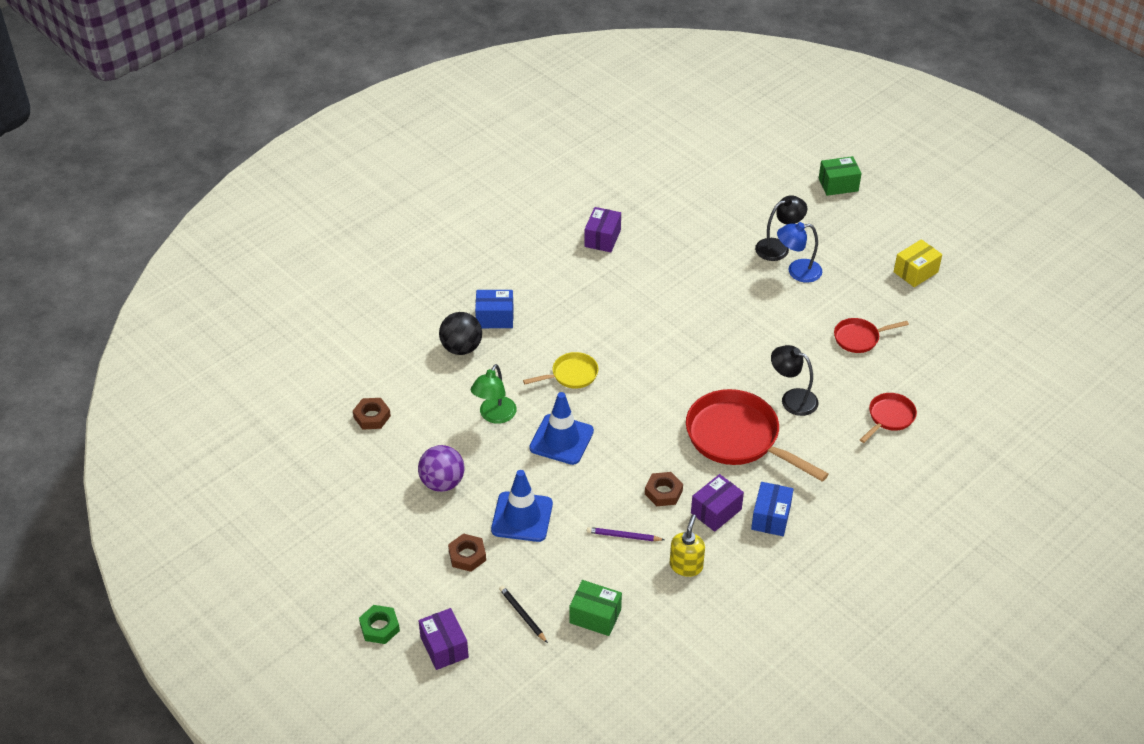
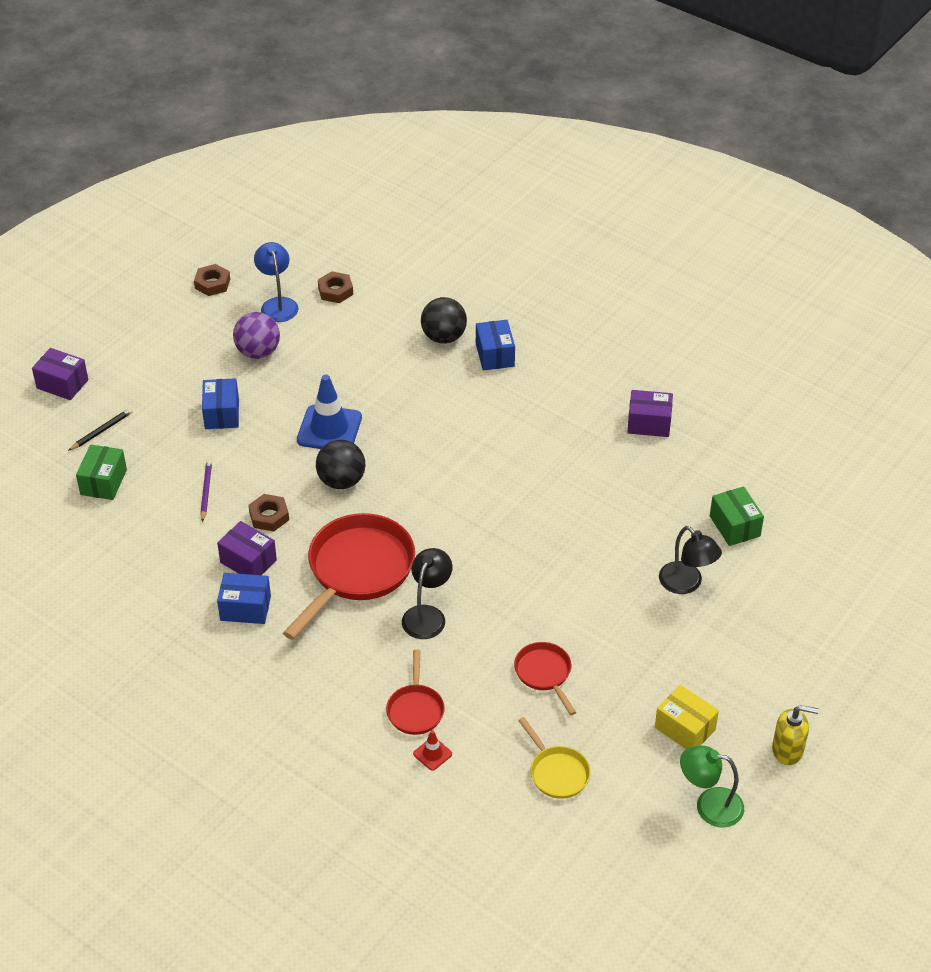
camera: 80 degrees right, 0 degrees up
green nut [359,605,400,644] -> none
purple box [418,608,469,670] -> purple box turned 60 degrees clockwise [32,348,88,400]
brown nut [448,533,486,572] -> brown nut moved to [194,264,230,296]
green lamp [471,364,517,424] -> green lamp moved to [680,746,744,828]
blue traffic cone [491,470,553,542] -> blue box [202,378,239,429]
yellow pan [523,352,598,389] -> yellow pan moved to [518,717,591,799]
yellow soap dispenser [670,514,705,577] -> yellow soap dispenser moved to [772,705,819,765]
blue lamp [777,222,822,283] -> blue lamp moved to [254,242,298,322]
green box [819,156,862,196] -> green box moved to [710,486,764,546]
red pan [860,393,917,443] -> red pan turned 60 degrees clockwise [386,650,445,735]
none -> black ball [316,440,365,489]
none -> red traffic cone [413,730,452,771]

